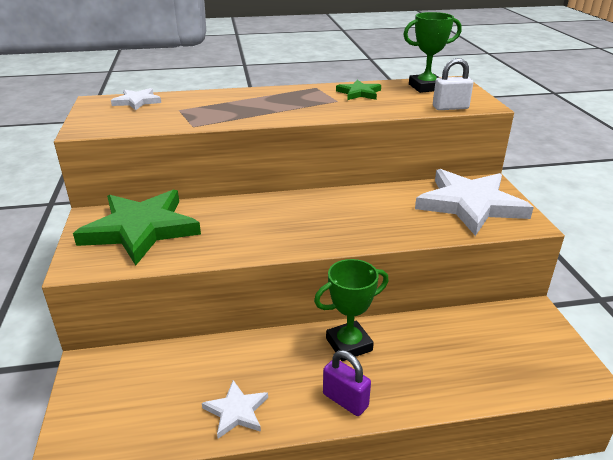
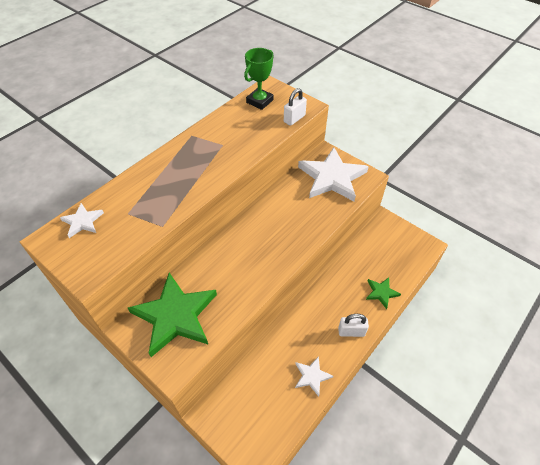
camera: 40 degrees left, 20 degrees up
green trophy [314,259,389,361] -> none
purple padlock [323,350,371,416] -> white padlock [338,314,369,337]
green star [336,80,381,100] -> green star moved to [366,277,401,309]

